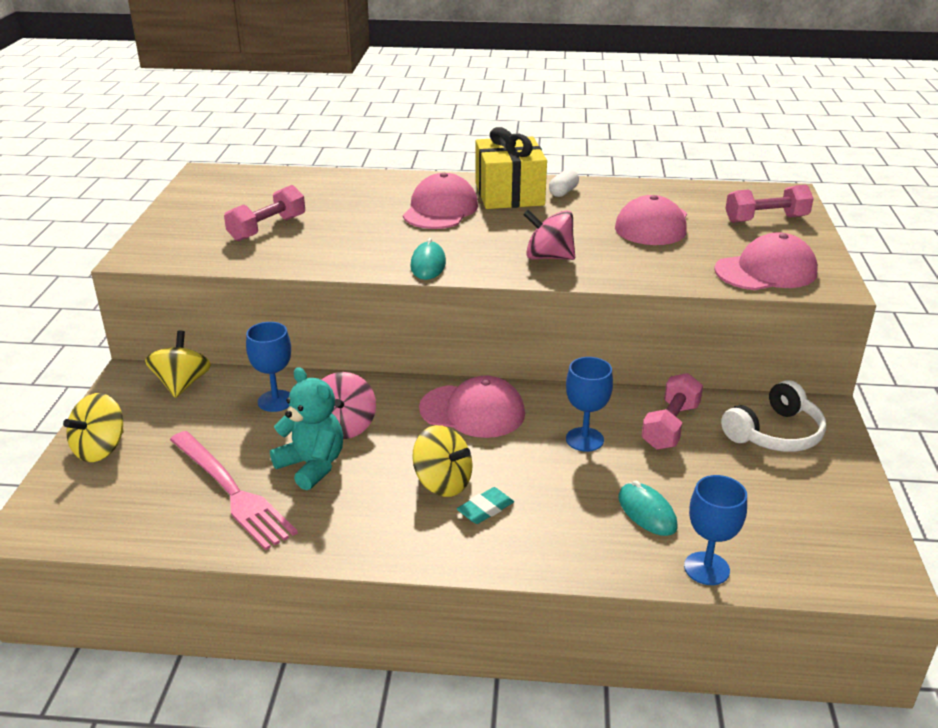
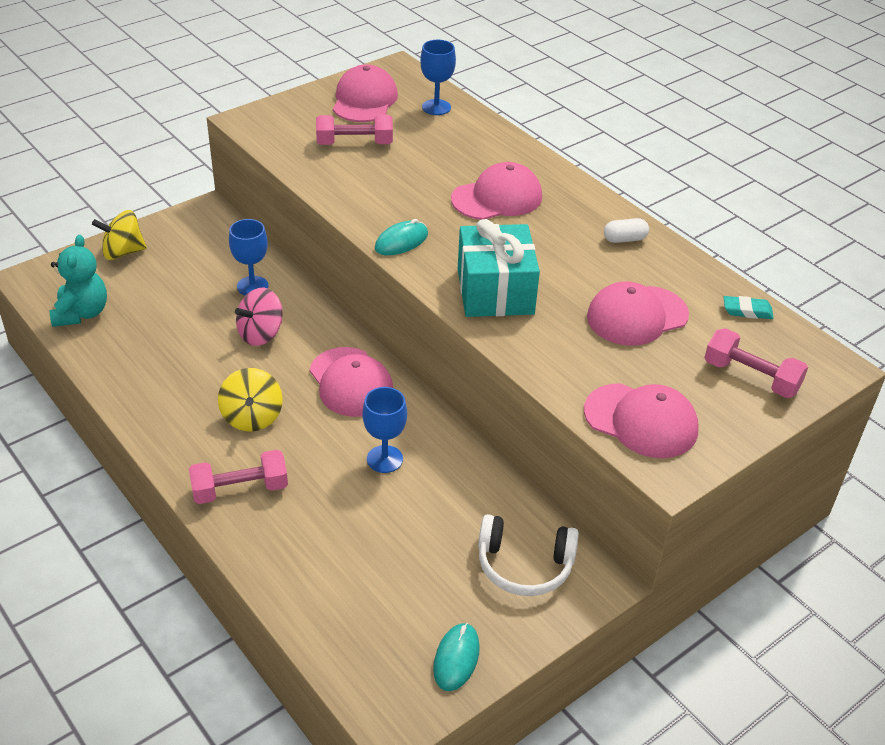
camera: 45 degrees right, 10 degrees up
yellow spinning top [145,331,211,398] -> none
pink fork [170,431,298,550] -> none
turquoise teddy bear [270,367,343,490] -> turquoise teddy bear moved to [50,235,107,327]
turquoise eraser [457,487,514,524] -> turquoise eraser moved to [724,296,774,319]
yellow gift [475,127,547,209] -> none
pink spinning top [523,210,575,260] -> turquoise gift [458,219,540,317]
turquoise mouse [618,481,678,536] -> turquoise mouse moved to [433,623,480,691]
pink dumbbell [641,373,703,450] -> pink dumbbell moved to [189,450,288,504]
blue goblet [684,475,747,585] -> blue goblet moved to [420,40,456,115]
none -> pink cap [333,64,398,122]

